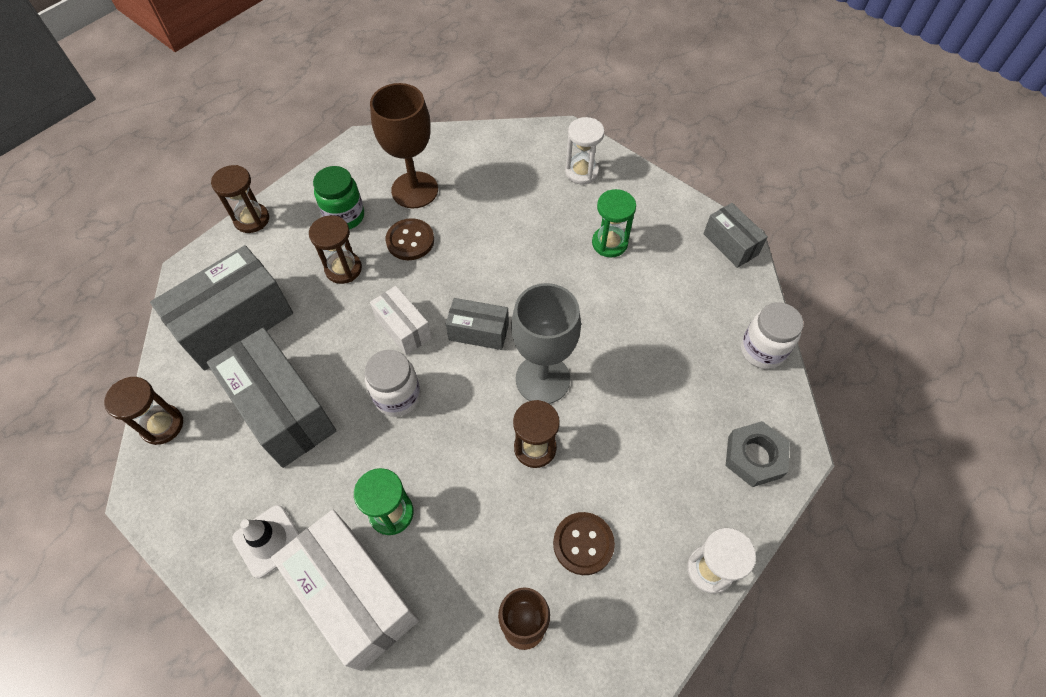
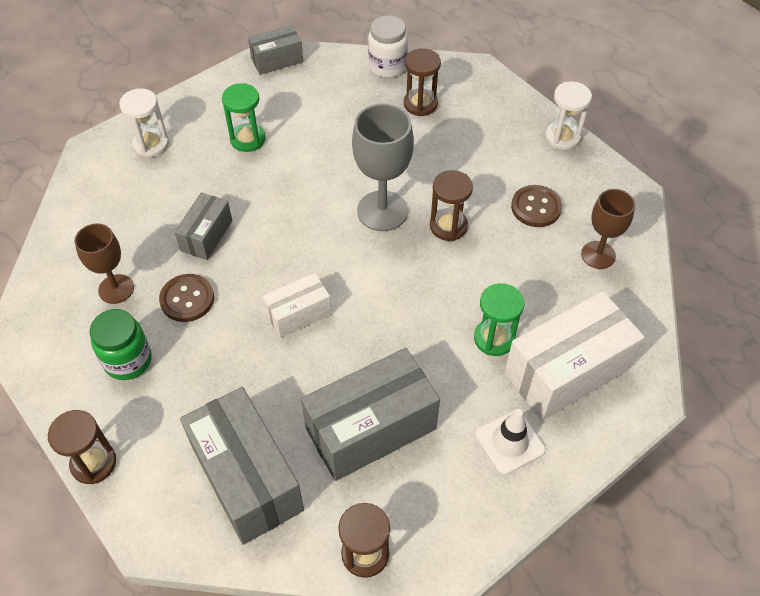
camera: 80 degrees left, 5 degrees down
brown hourglass [309,215,362,284] -> brown hourglass moved to [404,48,441,116]
white jar [365,350,421,417] -> none
brown goblet [370,83,438,208] -> brown goblet [75,223,134,304], size x0.65
grey box [446,298,509,350] -> grey box moved to [175,192,232,260]
grey nut [725,421,790,487] -> none

